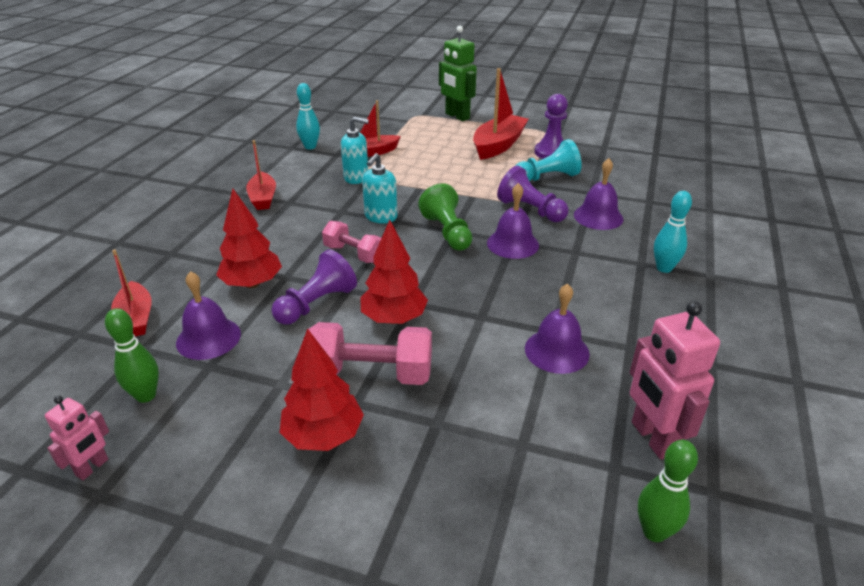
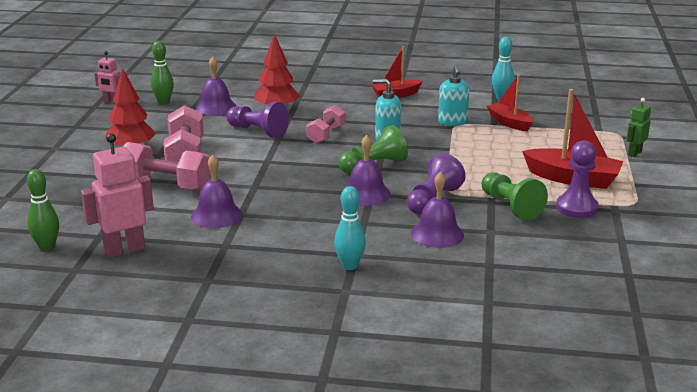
camera: 80 degrees right, 10 degrees down
red boat [111,250,152,336] -> none
red tree [360,220,428,324] -> none
green robot [439,26,477,121] -> green robot [626,98,651,157], size x0.56
turquoise pawn [515,139,582,181] -> green pawn [482,172,548,220]
none -> pink dumbbell [123,142,211,191]

